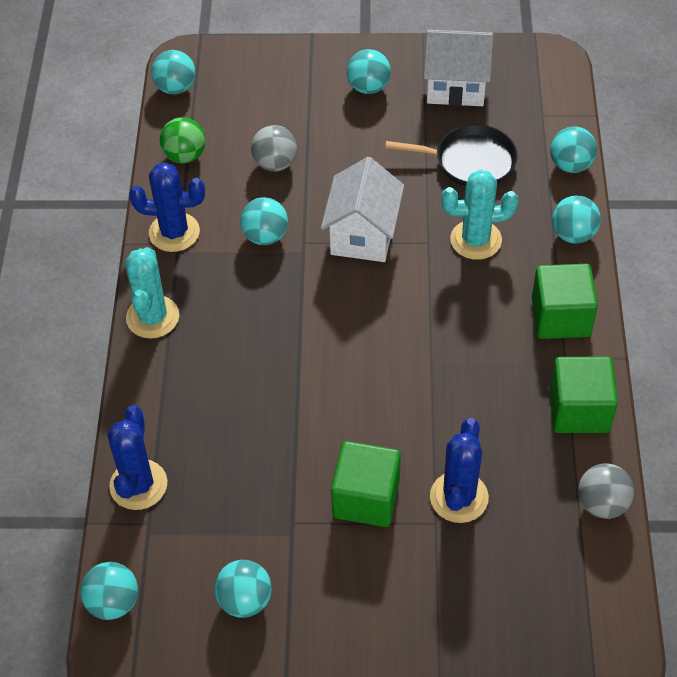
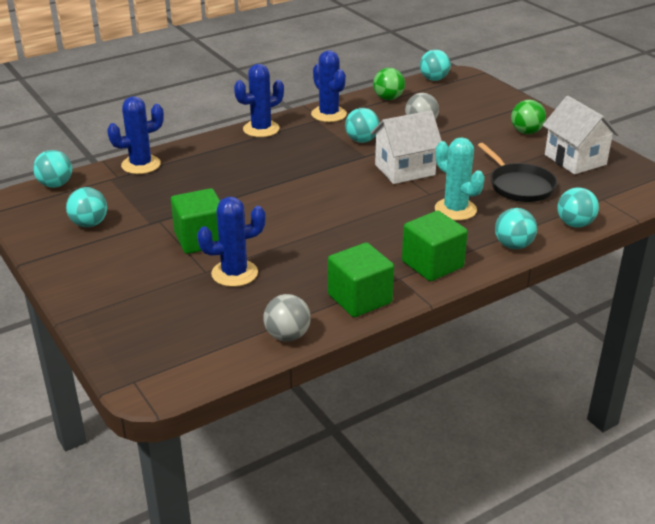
camera: 55 degrees right, 20 degrees down
turquoise cactus [125,247,179,339] -> blue cactus [234,64,284,137]
turquoise ball [347,49,391,94] -> green ball [511,100,546,134]

